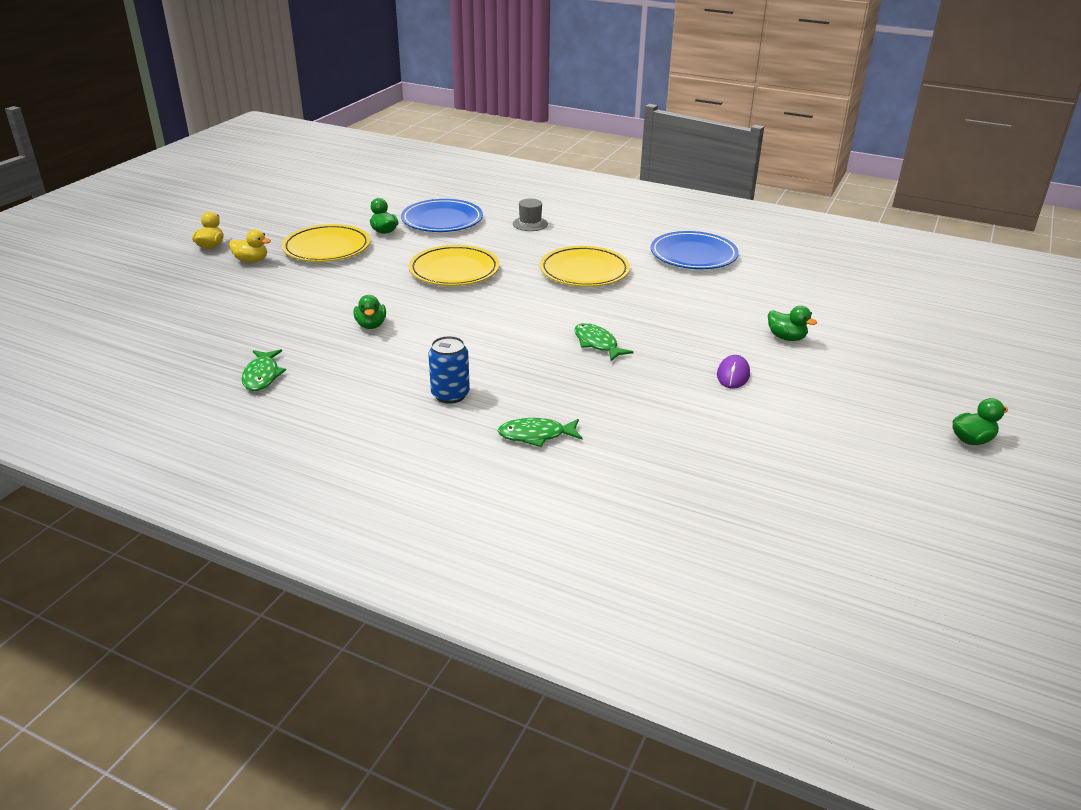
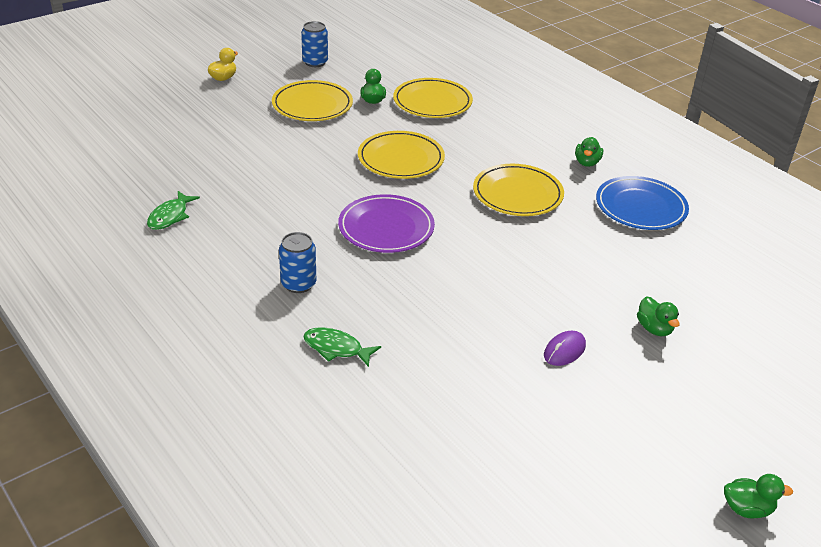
camera: 25 degrees right, 5 degrees up
yellow duck [229,229,271,263] -> none
green duck [354,295,386,329] -> green duck moved to [575,137,603,167]
blue plate [401,199,483,232] -> yellow plate [393,78,473,118]
grey hat [513,199,548,231] -> none
green fish [574,323,633,361] -> none
none -> blue can [301,21,328,67]
none -> purple plate [338,194,435,253]

